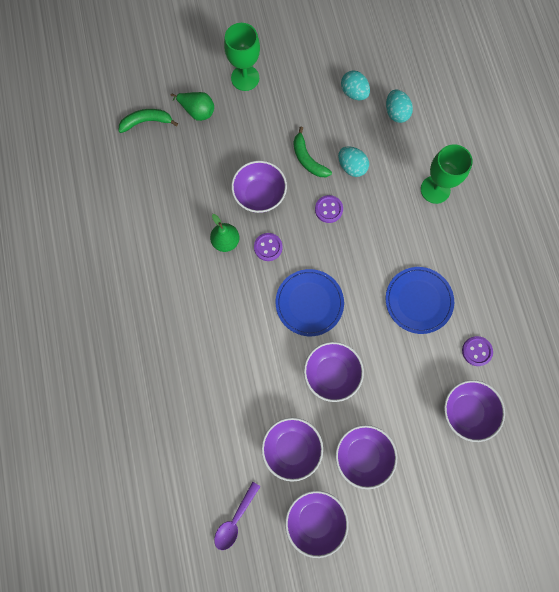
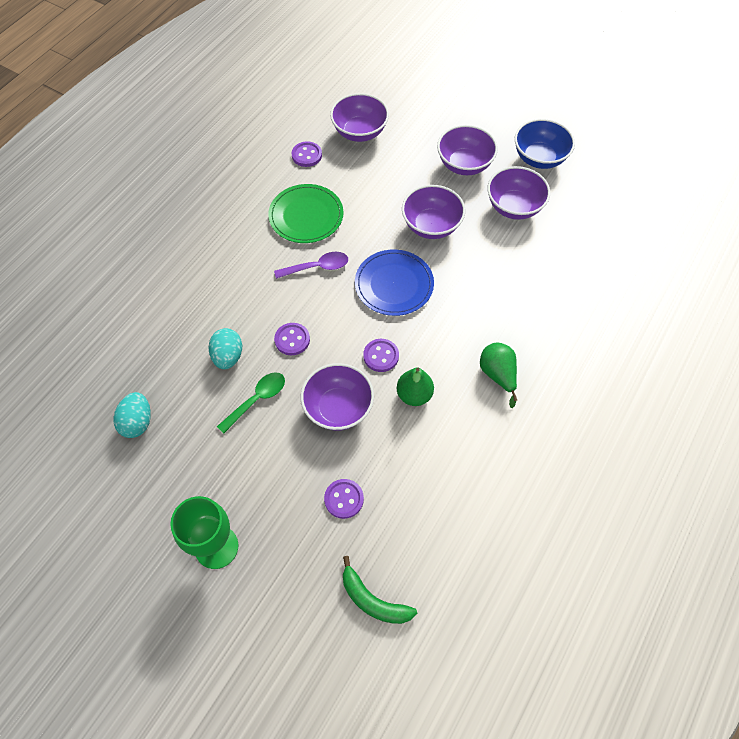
camera: 135 degrees left, 15 degrees down
green pear [171,92,214,121] -> green pear moved to [480,342,517,408]
purple spoon [214,482,260,550] -> purple spoon moved to [274,252,348,279]
purple bowl [285,491,349,558] -> blue bowl [515,119,575,169]
green banana [294,127,332,177] -> green spoon [217,372,285,433]
turquoise egg [386,90,413,123] -> none
blue plate [386,267,454,334] -> green plate [268,184,343,243]
green goblet [421,144,473,204] -> none
none -> purple button [324,479,364,519]

